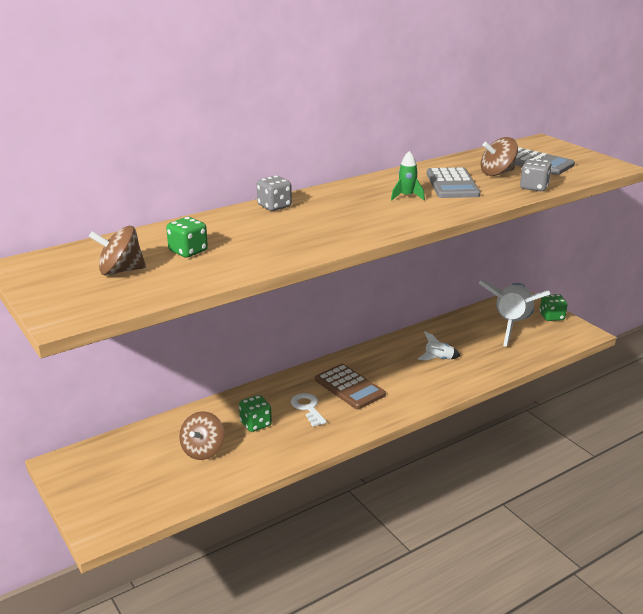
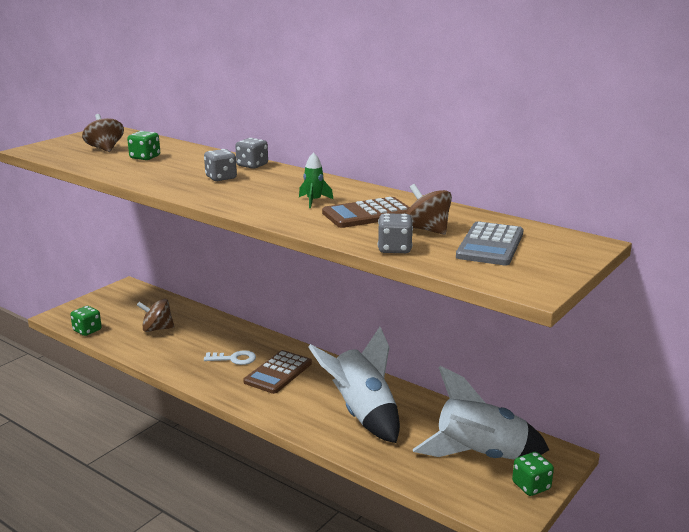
camera: 70 degrees right, 5 degrees down
green dice [239,395,272,432] -> green dice moved to [70,306,102,336]
white key [291,393,327,427] -> white key turned 45 degrees clockwise [204,350,256,365]
white rocket [418,332,460,361] -> white rocket [308,327,400,443], size x2.47
grey calculator [427,167,480,198] -> brown calculator [322,197,410,228]
none -> grey dice [204,149,237,181]

